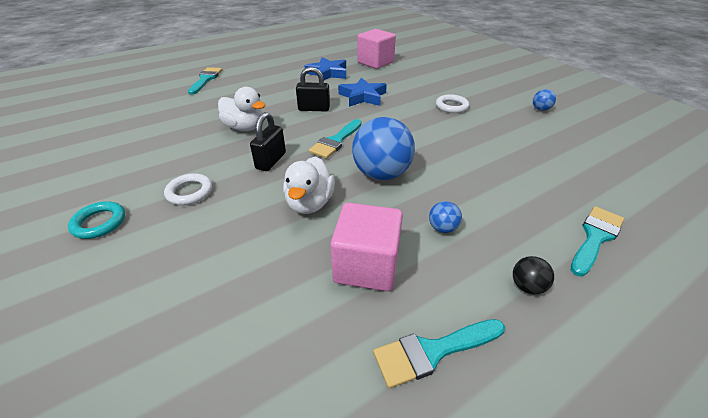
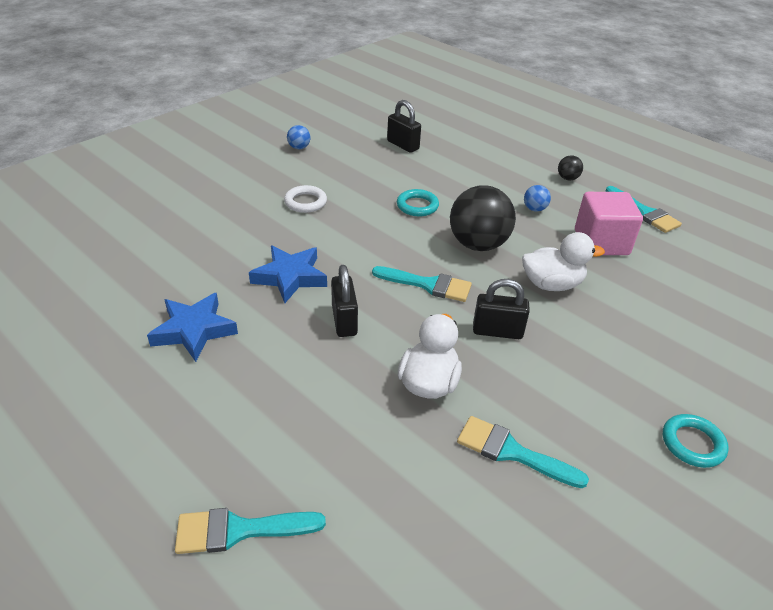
camera: 105 degrees left, 0 degrees up
white ring [164,173,212,205] -> none
blue ball [352,117,415,180] -> black ball [450,185,516,251]
pink cube [357,29,396,69] -> none
turquoise brush [571,206,624,276] -> turquoise brush moved to [457,416,589,488]
none -> black padlock [387,100,421,153]
none -> turquoise ring [397,189,439,216]

